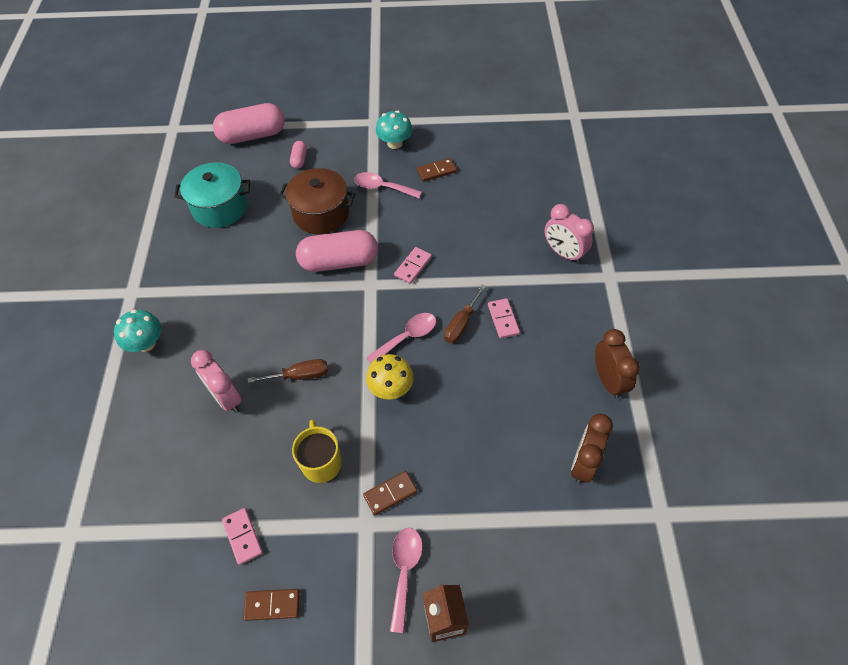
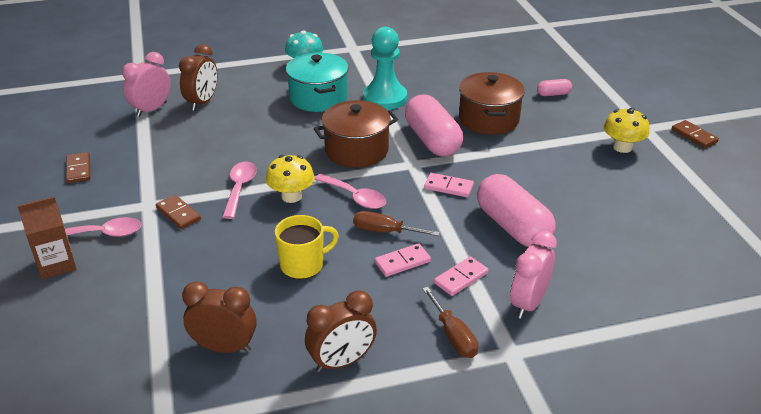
camera: 75 degrees right, 20 degrees down
turquoise pot [174,162,250,228] -> turquoise pot moved to [286,53,348,112]
pink clock [191,350,242,413] -> pink clock moved to [122,52,171,117]
pink capsule [213,103,285,144] -> pink capsule moved to [477,174,556,247]
pink domino [222,508,263,565] -> pink domino moved to [434,256,488,296]
brown screwdriver [248,359,328,383] -> brown screwdriver moved to [422,287,478,358]
yellow mug [292,419,342,483] -> yellow mug moved to [275,215,339,279]
pink spoon [354,172,422,198] -> pink spoon moved to [222,162,257,219]
turquoise mushroom [376,110,412,149] -> yellow mushroom [604,108,649,153]
brown domino [417,158,457,182] -> brown domino moved to [672,120,719,148]
none -> brown clock [179,44,218,111]
none -> brown pot [314,100,398,167]
none -> turquoise pawn [363,27,407,110]

